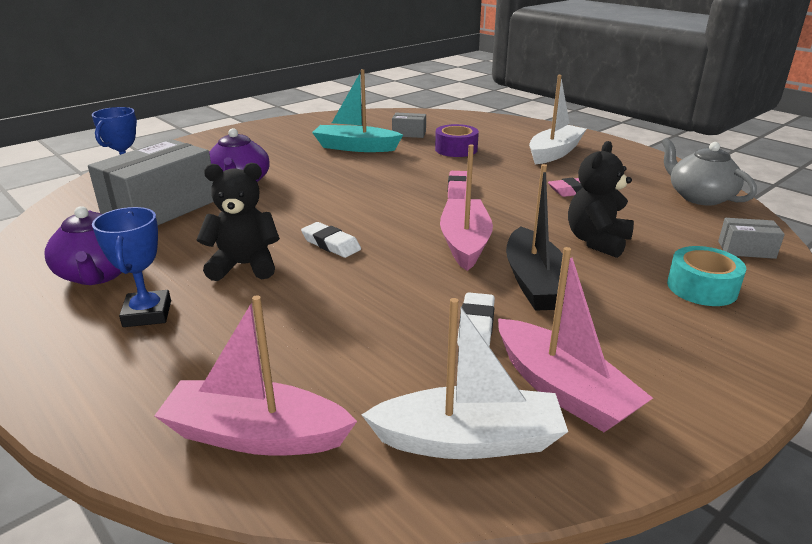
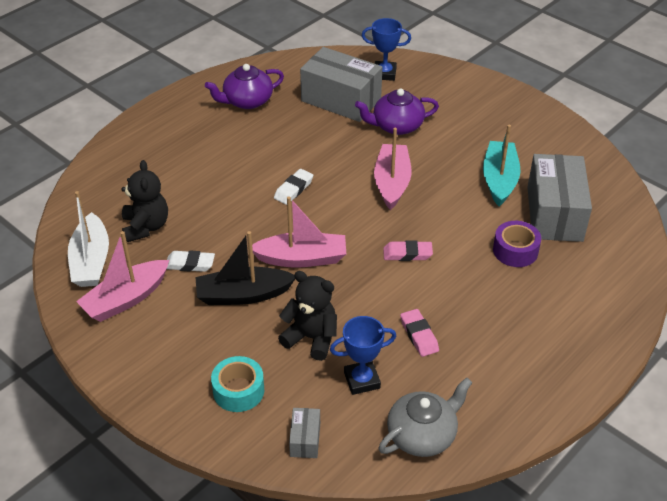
camera: 85 degrees right, 15 degrees up
blue trophy [92,207,171,327] -> blue trophy moved to [330,316,396,395]
pink boat [154,295,357,456] -> pink boat moved to [374,128,412,210]
black teddy bear [197,163,280,281] -> black teddy bear moved to [121,160,168,242]
grey box [392,113,426,138] -> grey box [527,154,592,242], size x2.26
white boat [529,75,586,164] -> none

